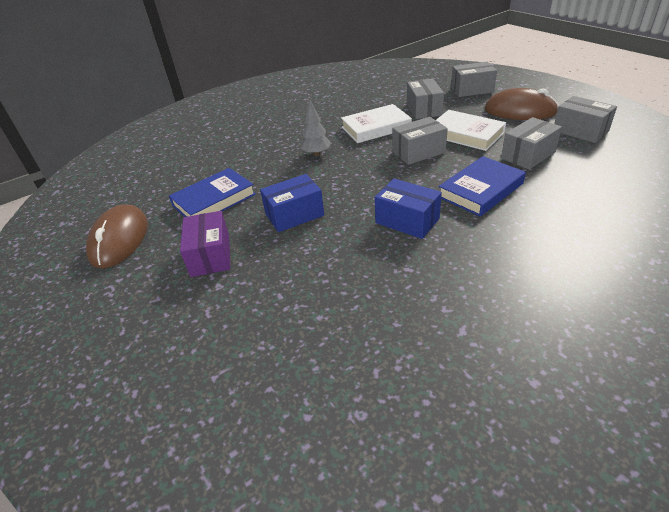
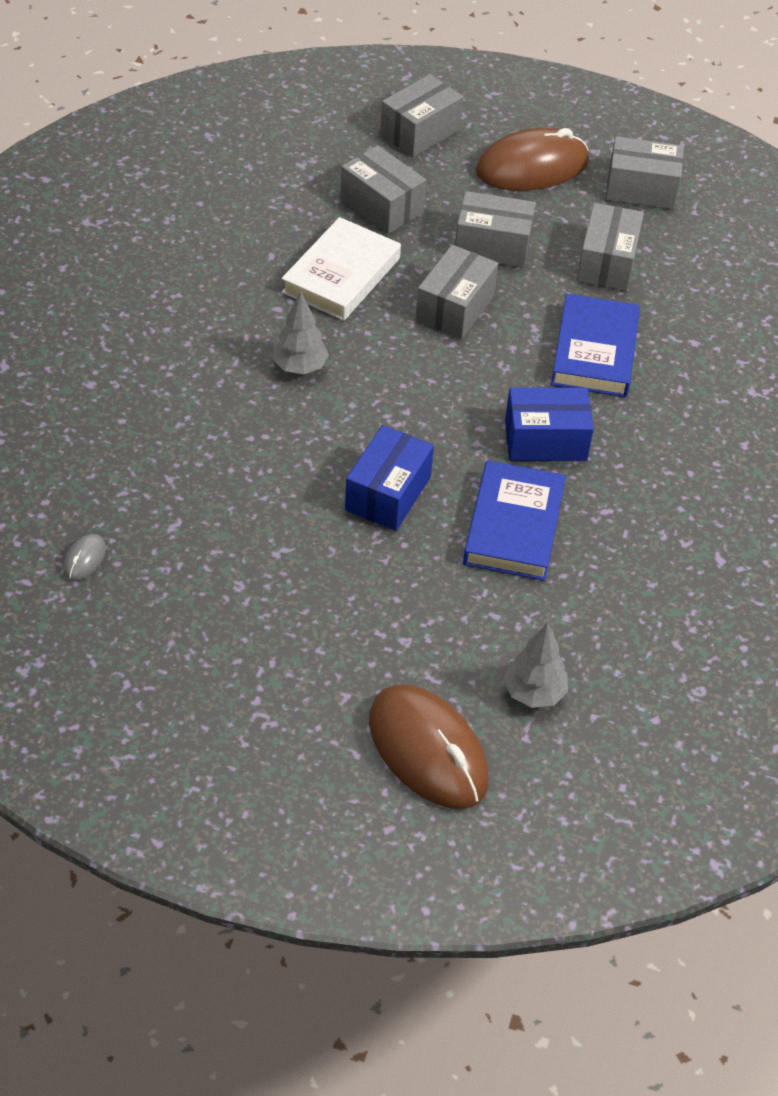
camera: 45 degrees left, 10 degrees up
brown mouse [86,204,148,268] -> brown mouse moved to [369,685,489,809]
blue book [169,168,256,217] -> blue book moved to [463,460,566,581]
purple box [180,211,230,277] -> none
white book [436,110,506,151] -> grey box [455,191,536,268]
none -> grey mouse [63,534,106,581]
none -> grey tree [503,623,568,708]

